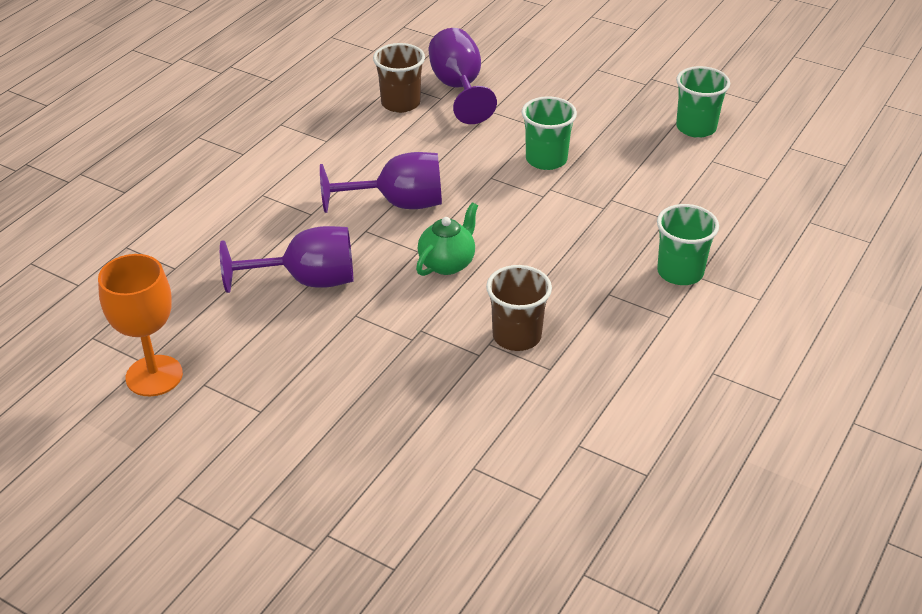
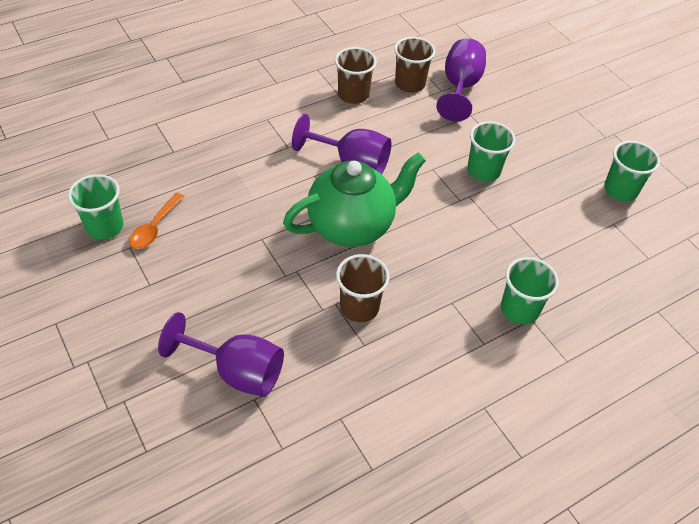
camera: 25 degrees right, 10 degrees up
orange goblet [98,254,183,396] -> green cup [68,174,123,239]
purple goblet [220,226,353,293] -> purple goblet moved to [158,312,284,397]
green teapot [416,202,478,276] -> green teapot [283,152,426,247], size x1.91
none -> orange spoon [129,193,185,249]
none -> brown cup [335,47,377,104]

